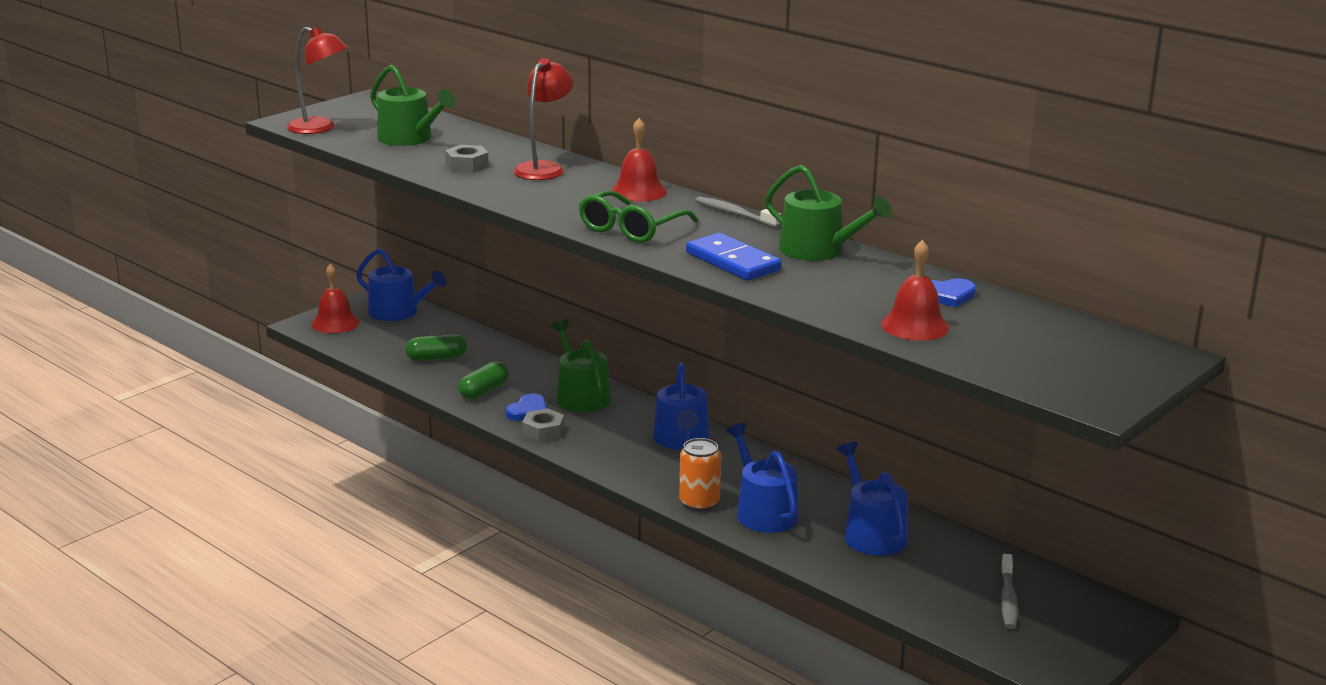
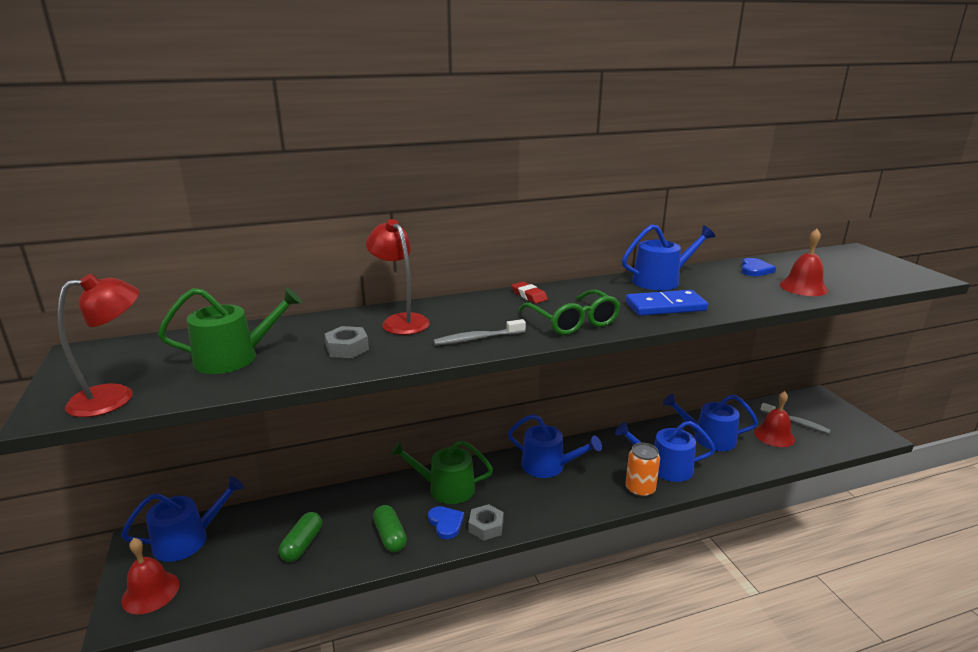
camera: 60 degrees left, 0 degrees up
red bell [611,118,667,202] -> red bell moved to [754,391,795,447]
grey toothbrush [695,197,781,228] -> grey toothbrush moved to [433,319,526,345]
green watering can [765,165,892,261] -> blue watering can [622,224,715,290]
none -> red eraser [512,282,548,303]

